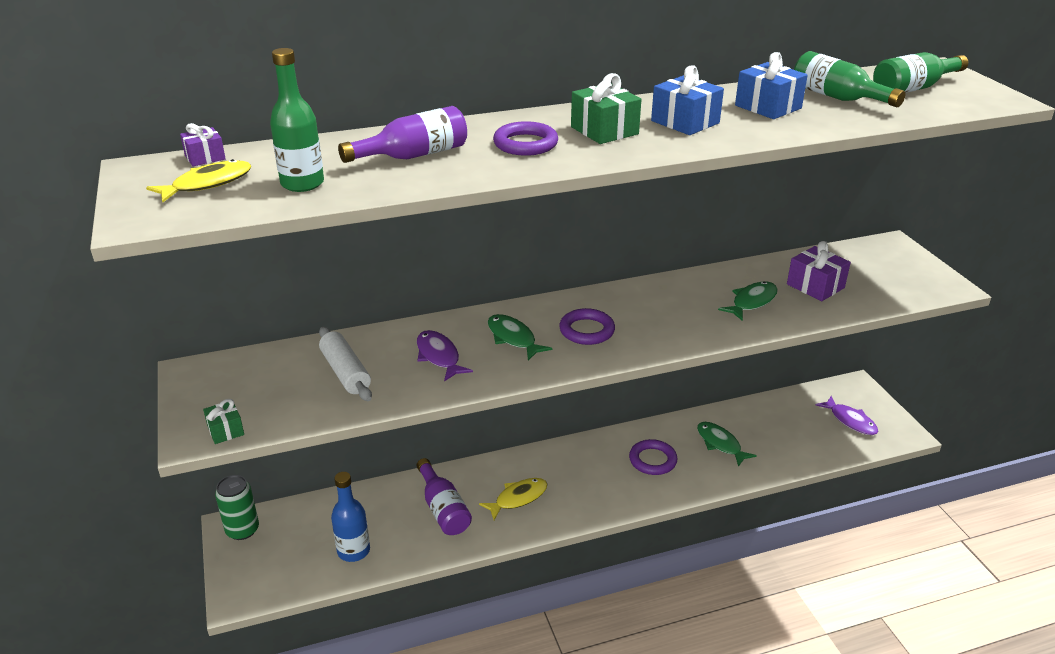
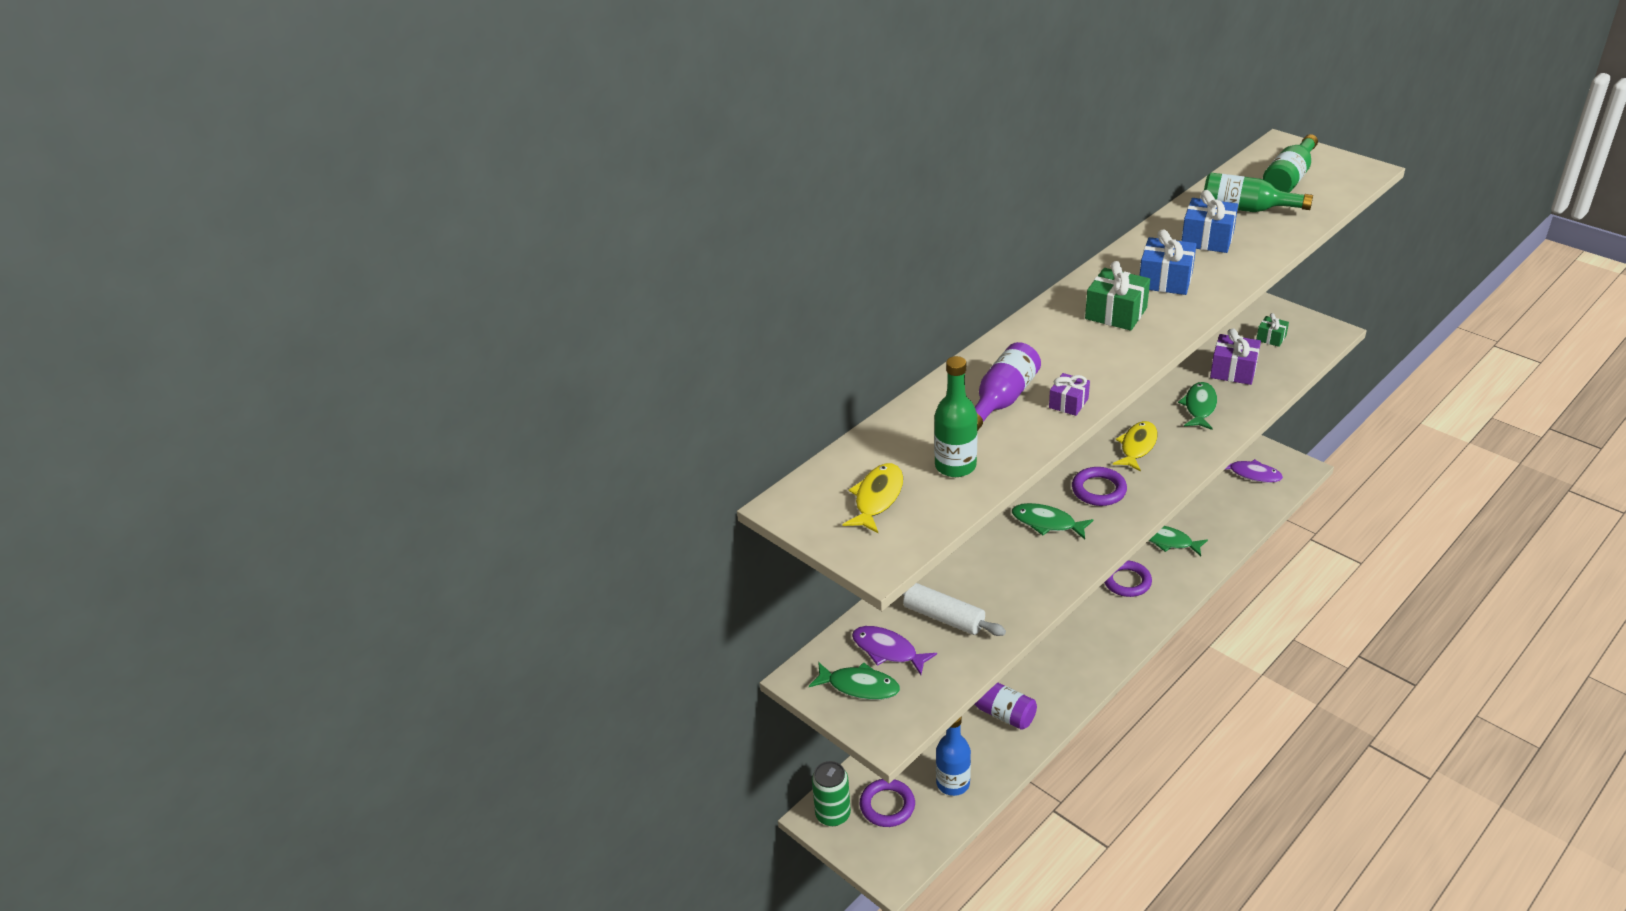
camera: 25 degrees left, 5 degrees up
purple gift [180,123,226,166] -> purple gift moved to [1049,373,1090,416]
green gift [203,399,244,444] -> green gift moved to [1256,313,1289,347]
purple fish [417,330,473,382] -> purple fish moved to [852,626,937,675]
yellow fish [479,478,547,520] -> yellow fish moved to [1113,421,1157,472]
purple ring [493,121,558,156] -> purple ring moved to [860,779,915,827]
none -> green fish [809,662,900,700]

